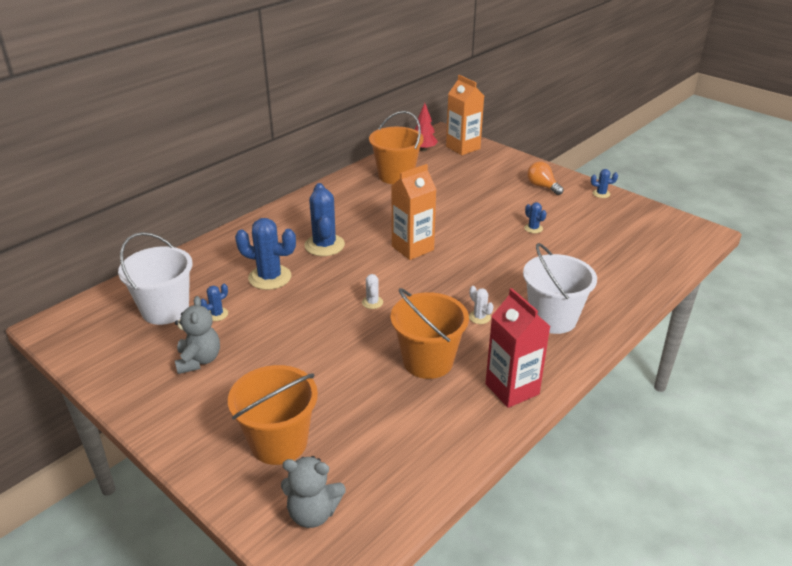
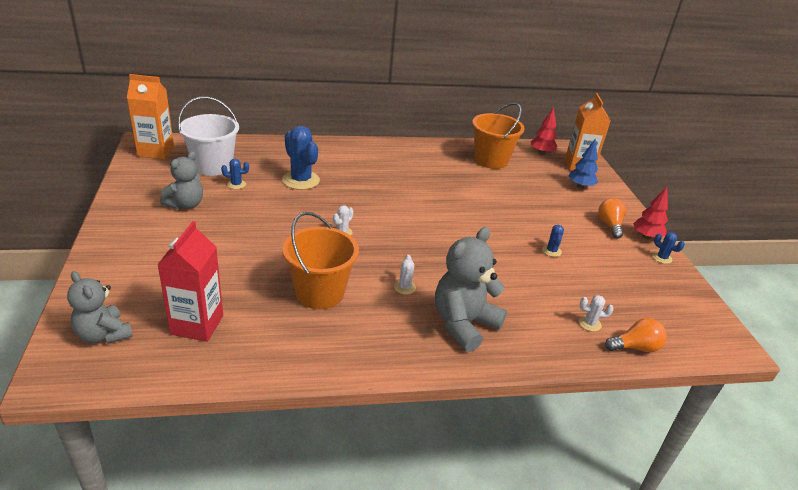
camera: 35 degrees right, 0 degrees up
orange bucket [228,365,318,465] -> none
blue cactus [304,183,345,256] -> none
orange carton [392,164,437,260] -> orange carton moved to [127,74,174,159]
red carton [485,288,550,408] -> red carton moved to [157,221,223,342]
white bucket [523,243,597,334] -> grey teddy bear [435,227,507,352]
none -> blue tree [568,138,598,189]
none -> white cactus [579,295,614,332]
none -> orange light bulb [605,318,667,352]
none -> red tree [633,187,668,239]

